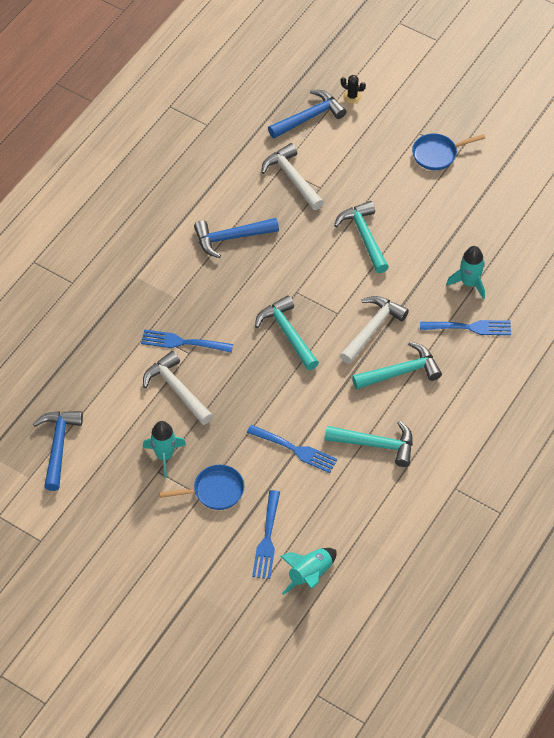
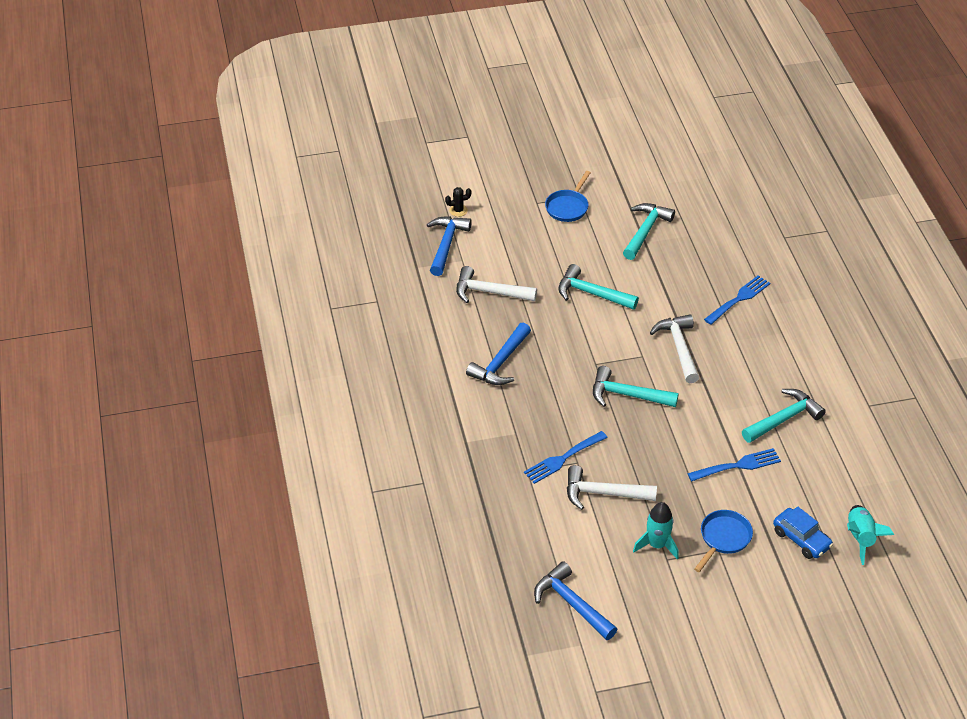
camera: 45 degrees left, 10 degrees down
blue fork [252,490,280,579] -> blue car [773,506,833,559]
turquoise hammer [352,342,442,389] -> turquoise hammer moved to [623,203,675,260]
turquoise rocket [446,246,485,299] -> none

